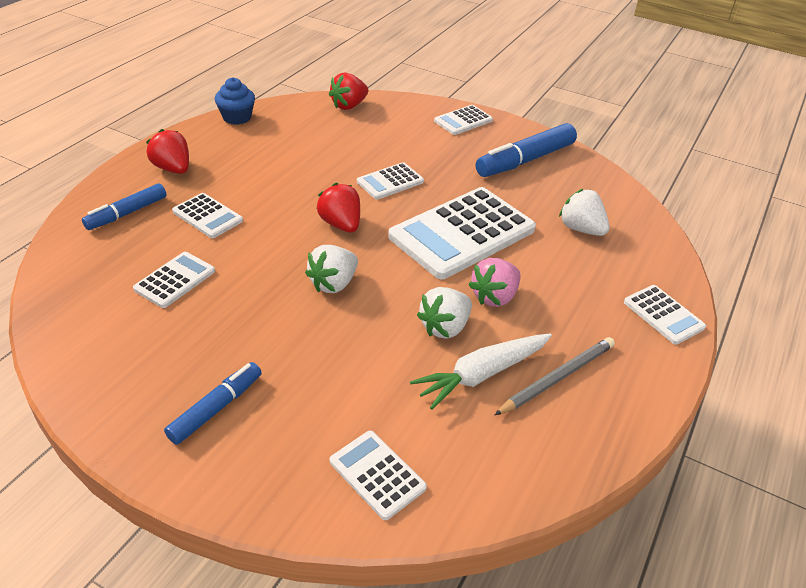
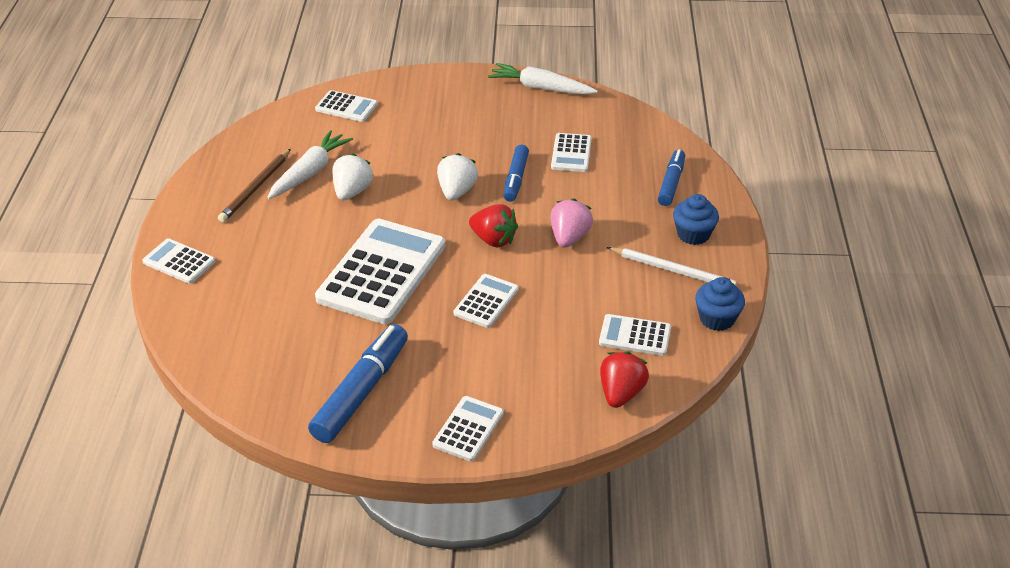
camera: 155 degrees right, 0 degrees up
red strawberry [146,129,189,174] -> blue cupcake [673,194,719,245]
blue marker [164,362,262,445] -> blue marker moved to [504,145,529,202]
white calculator [172,193,243,238] -> white calculator moved to [599,314,671,356]
pink strawberry [468,258,521,307] -> pink strawberry moved to [550,198,593,248]
grey pencil [495,337,615,415] -> brown pencil [218,149,291,222]
white strawberry [559,189,610,236] -> none
none -> white carrot [488,63,598,95]
none -> white pencil [606,247,737,286]

